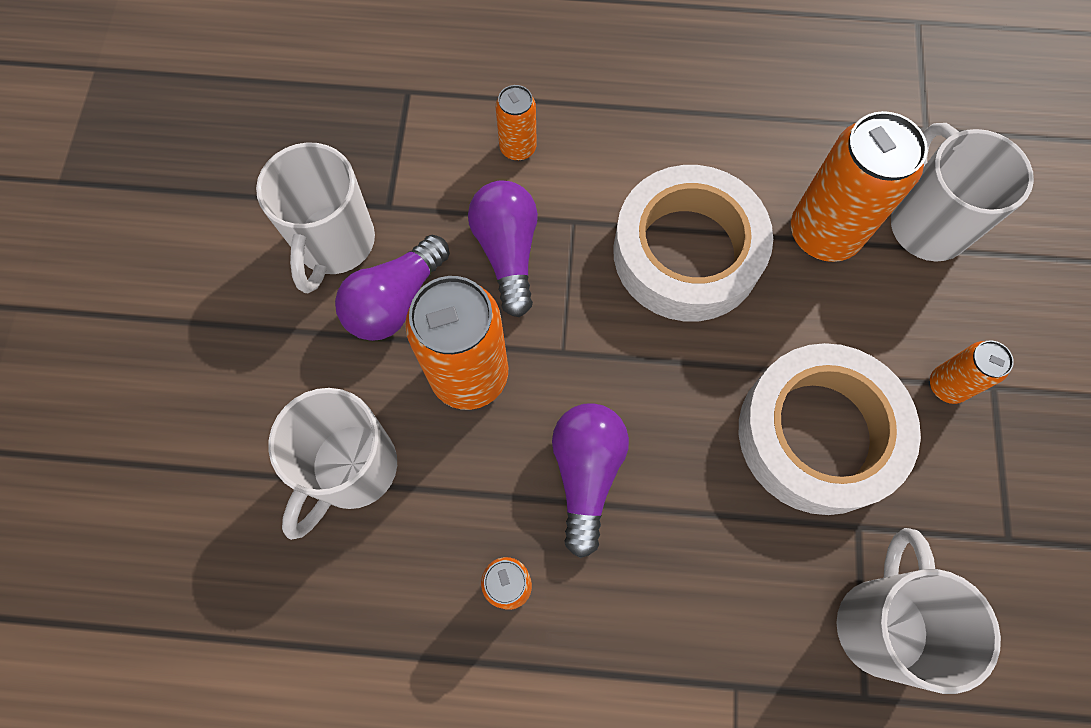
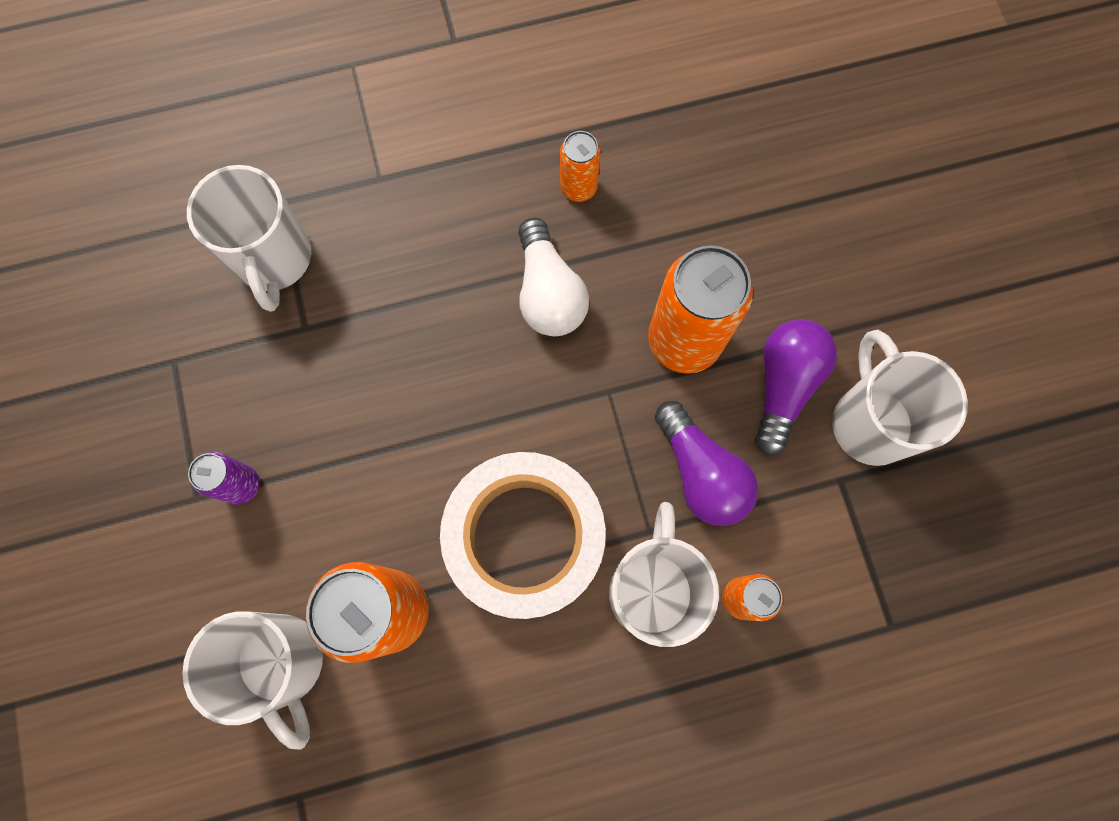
camera: 160 degrees right, 5 degrees up
white mug [268,388,397,540] -> white mug moved to [609,502,719,647]
purple light bulb [552,403,629,558] -> white light bulb [518,218,589,336]
white tape [739,343,921,515] -> none
orange can [930,340,1014,404] -> purple can [188,452,260,505]

